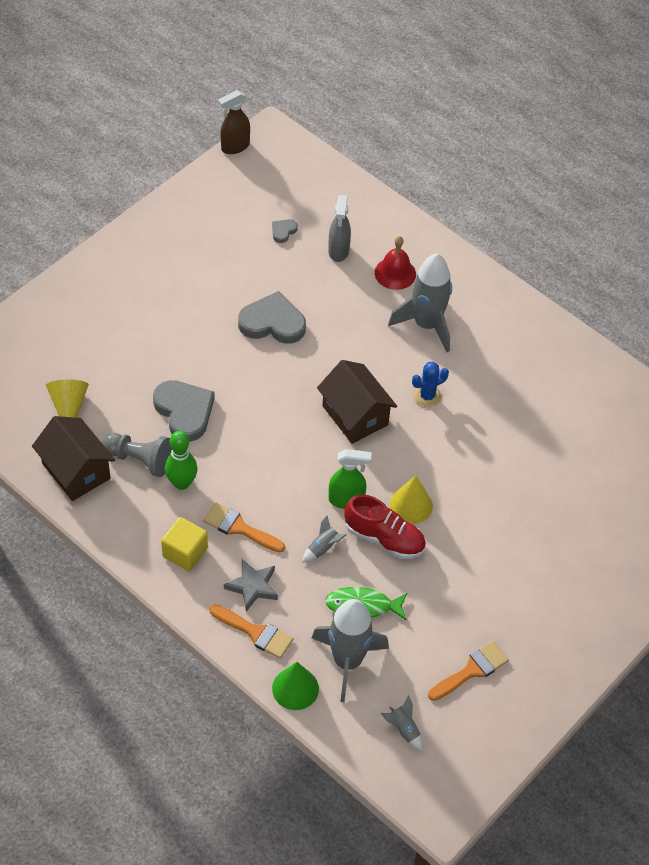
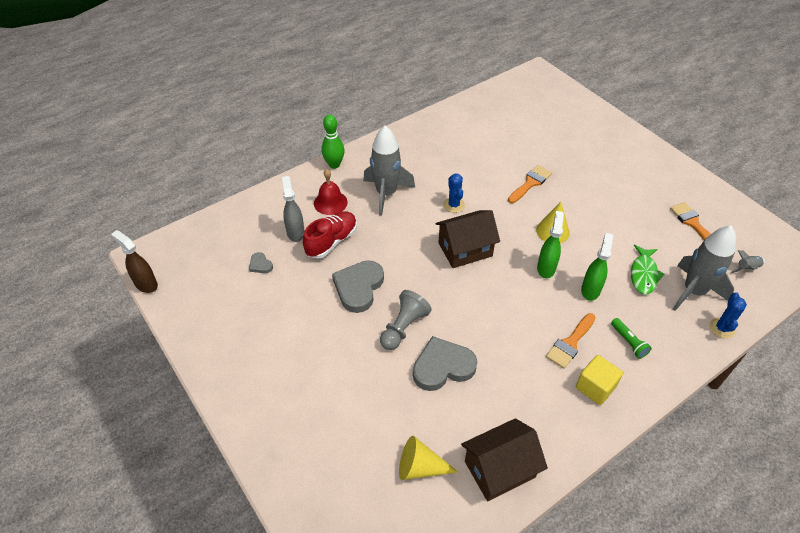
camera: 75 degrees left, 5 degrees down
grey pawn [102,433,172,477] -> grey pawn moved to [380,290,432,350]
green bowling pin [165,431,197,490] -> green bowling pin moved to [322,114,345,169]
orange brush [209,604,293,659] -> orange brush moved to [508,165,552,203]
brown spray bottle [218,90,250,154] -> brown spray bottle turned 150 degrees clockwise [111,230,158,293]
grey star [224,559,278,611] -> green flashlight [611,318,652,359]
green cone [272,662,319,710] -> blue cactus [709,292,747,339]
grey rocket [302,516,347,563] -> green spray bottle [581,233,614,301]
grey spray bottle [328,195,351,262] -> grey spray bottle turned 120 degrees counterclockwise [282,176,305,242]
red shoe [344,494,426,559] -> red shoe moved to [303,211,357,259]

